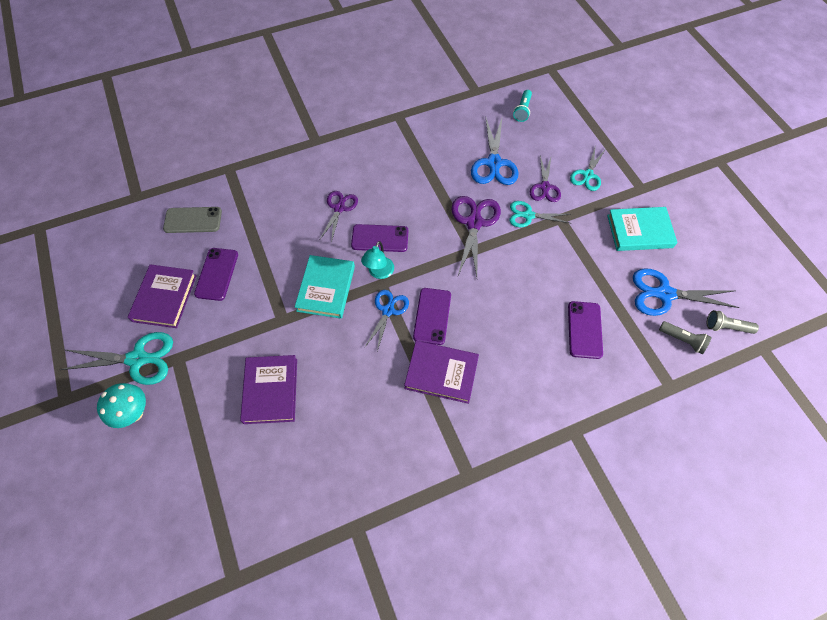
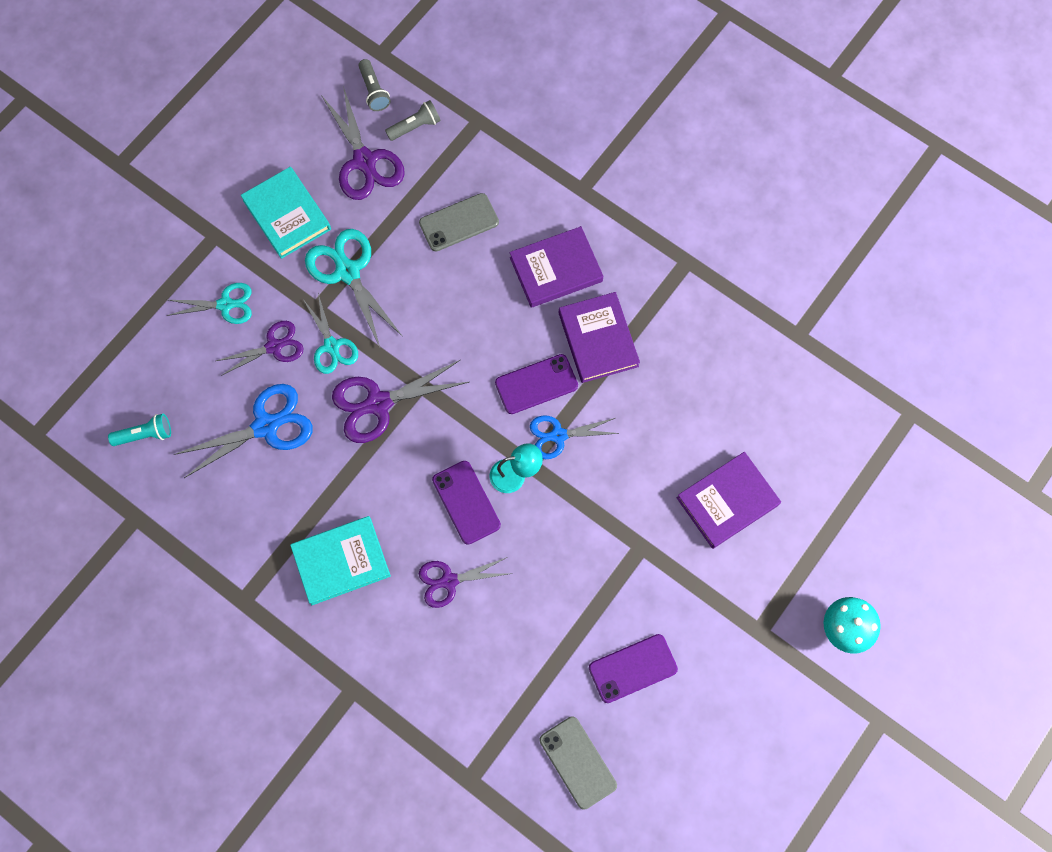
camera: 120 degrees left, 10 degrees up
turquoise scissors [60,332,173,385] -> turquoise scissors moved to [305,229,403,347]
purple book [128,264,197,328] -> purple book moved to [509,226,603,308]
turquoise book [295,255,355,319] -> turquoise book moved to [290,516,391,605]
purple phone [568,301,603,359] -> grey phone [419,193,499,251]
blue scissors [633,269,740,316] -> purple scissors [321,86,405,200]
grey flashlight [659,321,712,354] -> grey flashlight turned 60 degrees clockwise [385,100,441,141]

